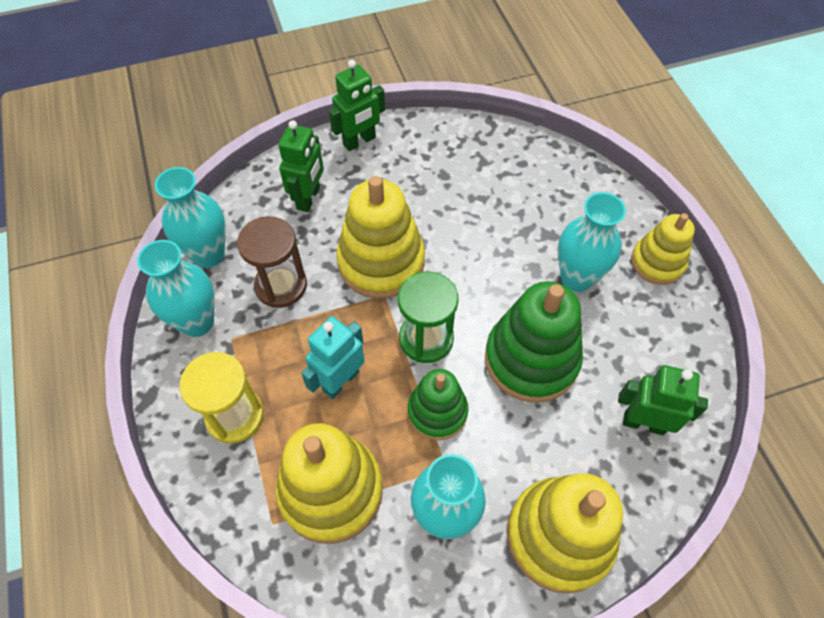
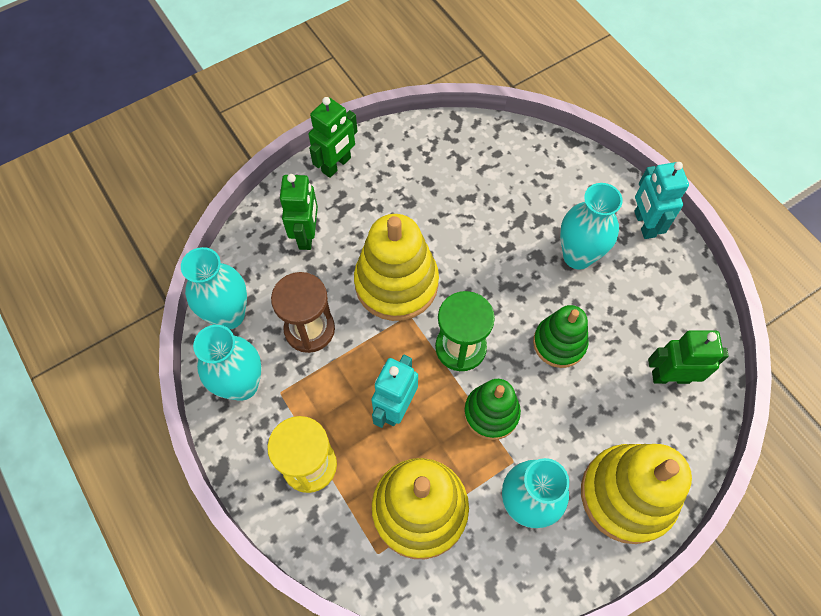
camera: 15 degrees left, 5 degrees up
green stacking toy [485,281,583,403] -> green stacking toy [533,305,589,368], size x0.61
yellow stacking toy [631,213,695,285] -> turquoise robot [634,162,689,239]

